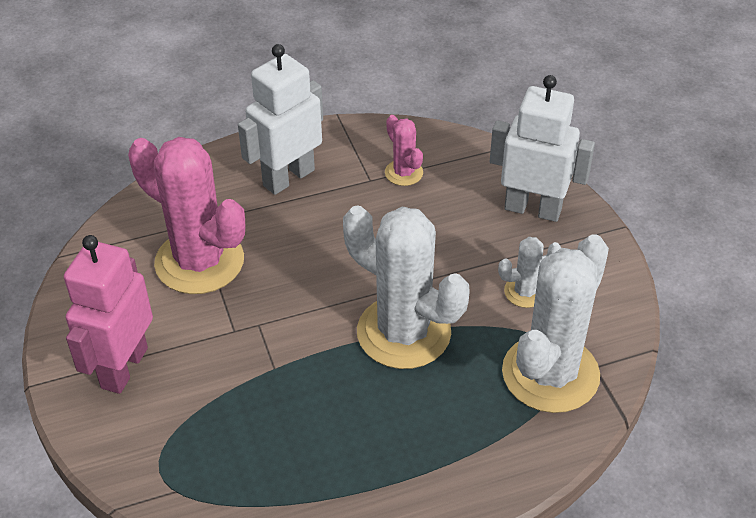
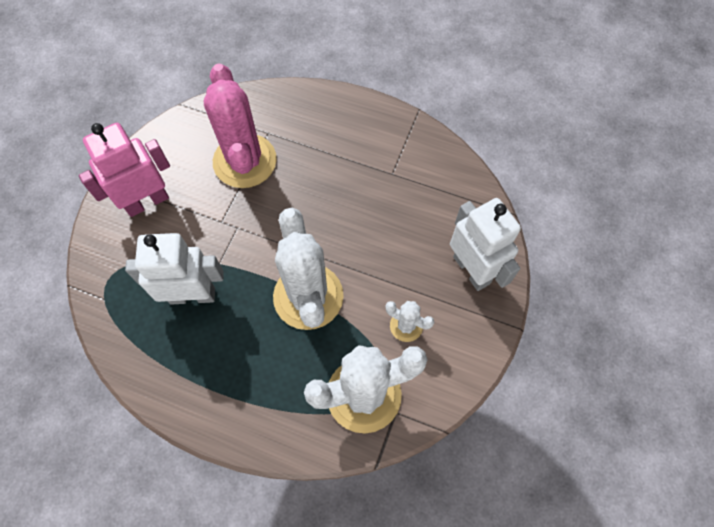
camera: 40 degrees right, 20 degrees up
white robot [238,44,323,195] -> white robot moved to [125,233,224,305]
pink cactus [385,115,423,186] -> none

